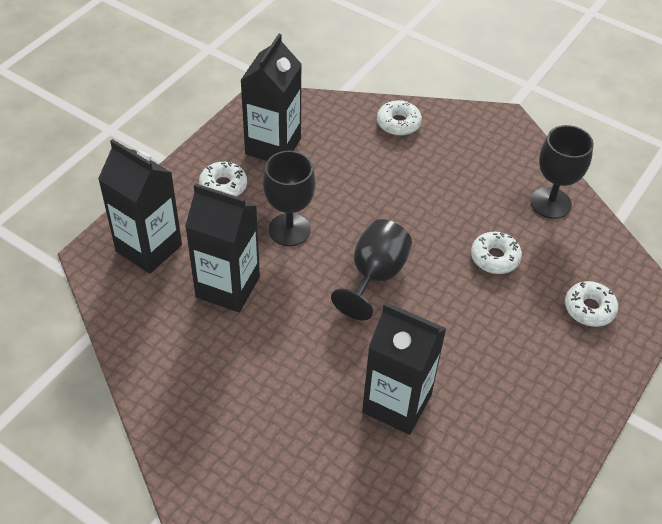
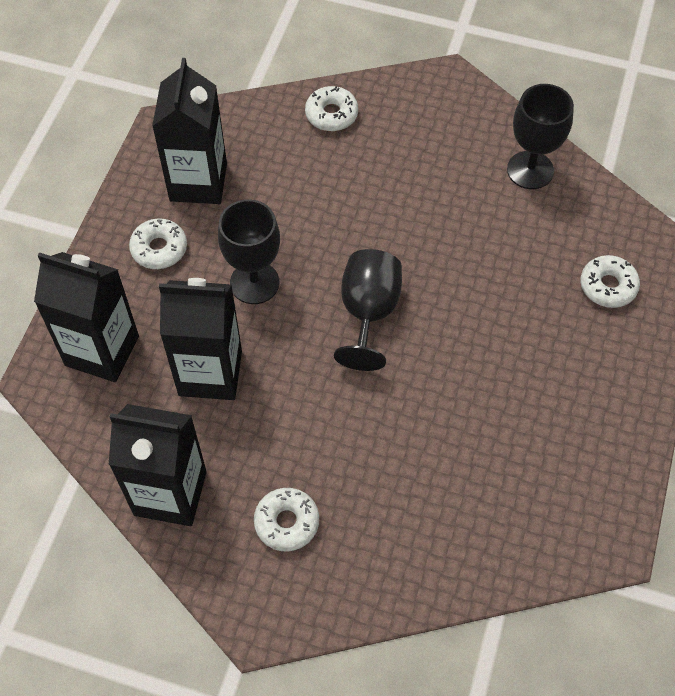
camera: 15 degrees left, 10 degrees up
black carton [362,303,446,435] -> black carton moved to [109,404,207,526]
white donut [471,232,522,274] -> white donut moved to [254,488,319,551]

